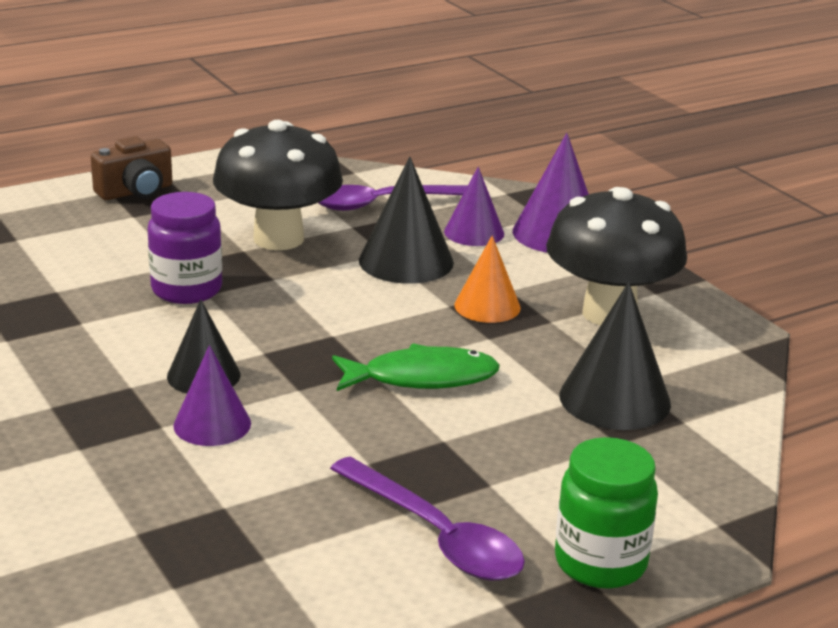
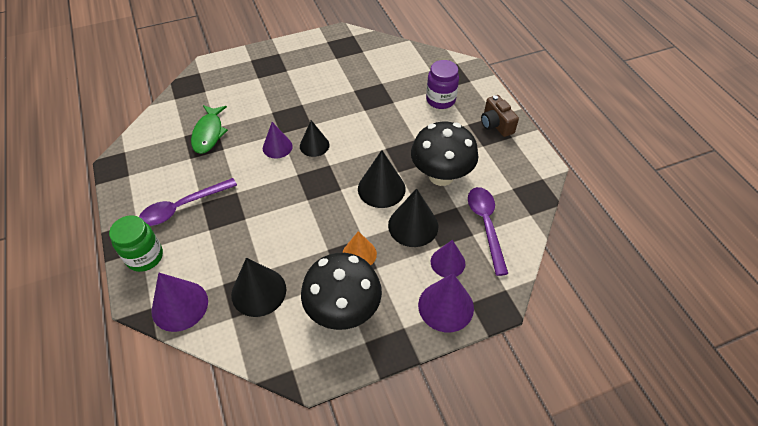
camera: 100 degrees right, 25 degrees up
purple jar [148,192,222,304] -> purple jar moved to [426,60,459,109]
green fish [332,343,500,391] -> green fish moved to [191,105,228,154]
none -> purple cone [151,273,208,332]
none -> black cone [358,150,405,208]

